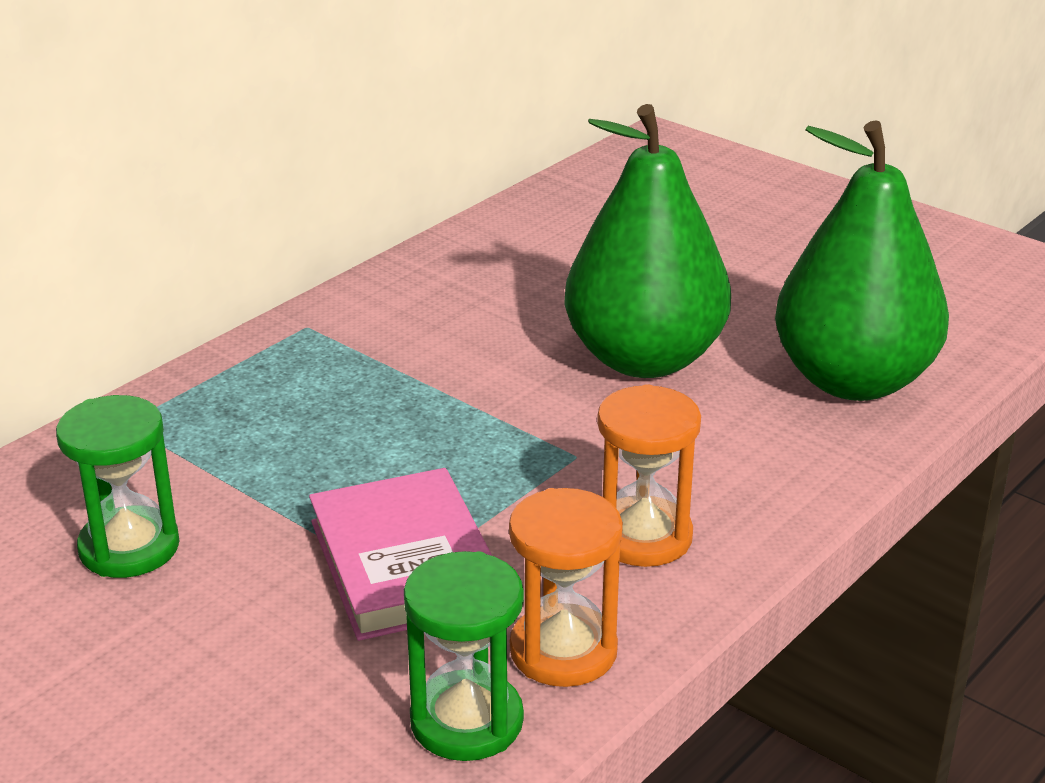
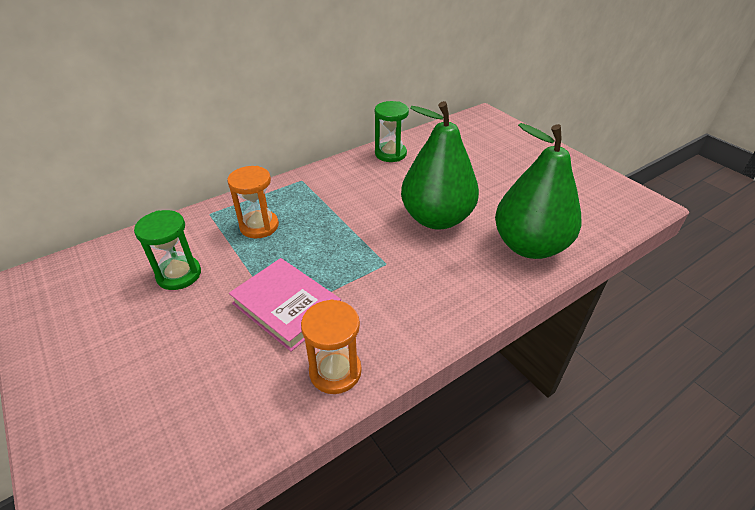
camera: 15 degrees right, 10 degrees up
pink book [309,468,492,641] -> pink book turned 45 degrees counterclockwise [229,258,341,352]
green hourglass [404,551,524,761] -> green hourglass moved to [375,101,409,162]
orange hourglass [597,384,701,567] -> orange hourglass moved to [227,166,279,239]

